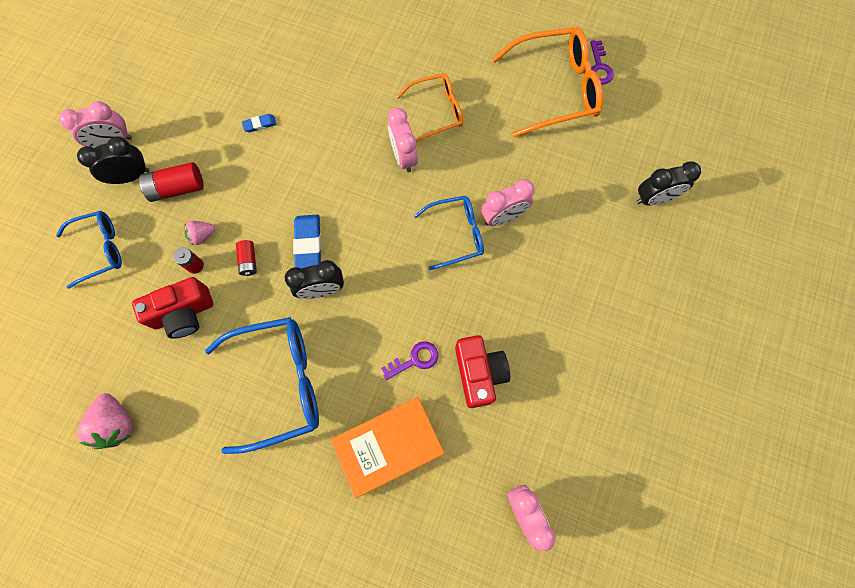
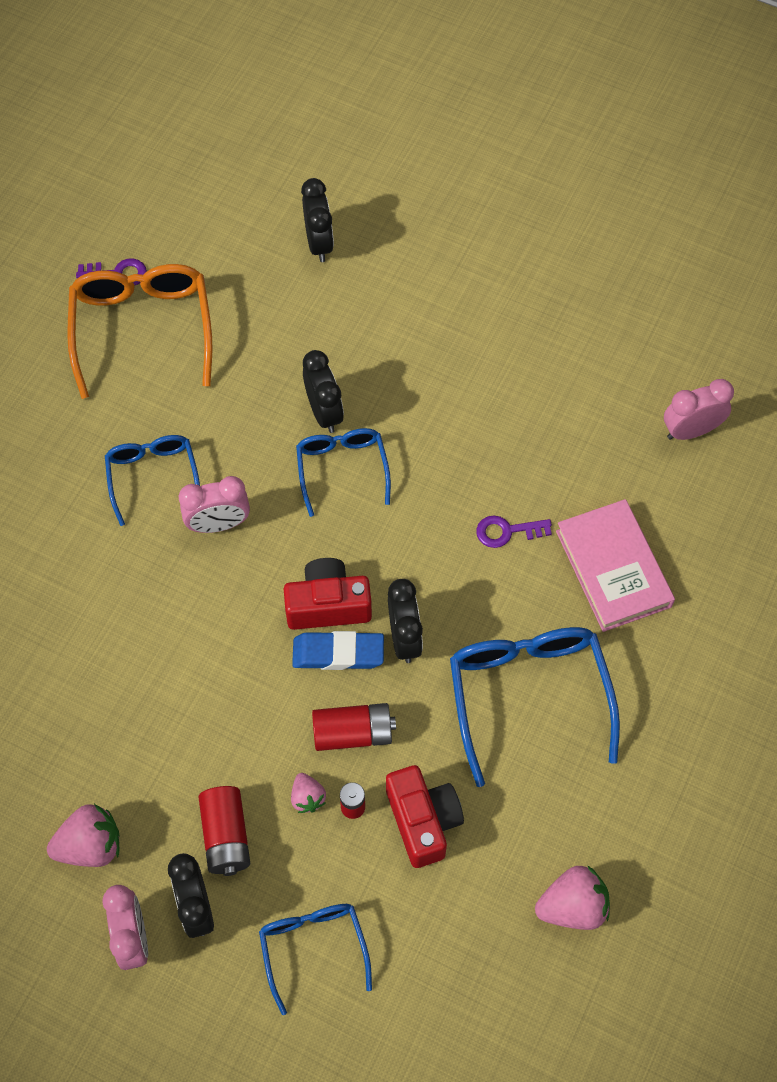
camera: 85 degrees left, 10 degrees down
red battery [236,240,257,276] -> red battery [312,703,396,751], size x1.69
blue eraser [242,114,277,132] -> none
orange book [330,397,444,498] -> pink book [556,499,675,632]
purple key [381,341,438,380] -> purple key turned 75 degrees counterclockwise [476,515,552,548]
orange glasses [396,73,463,142] -> blue glasses [105,435,200,526]
red camera [455,335,510,408] -> red camera moved to [284,558,372,630]
pink clock [481,179,534,226] -> black clock [303,350,344,433]
none -> pink strawberry [47,804,120,867]

